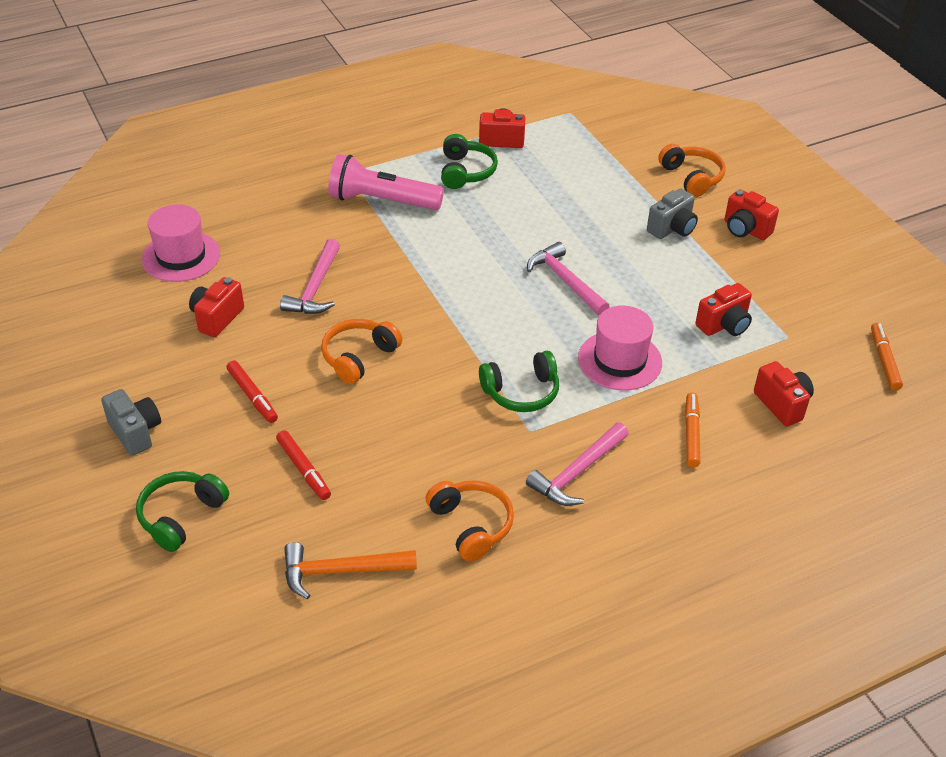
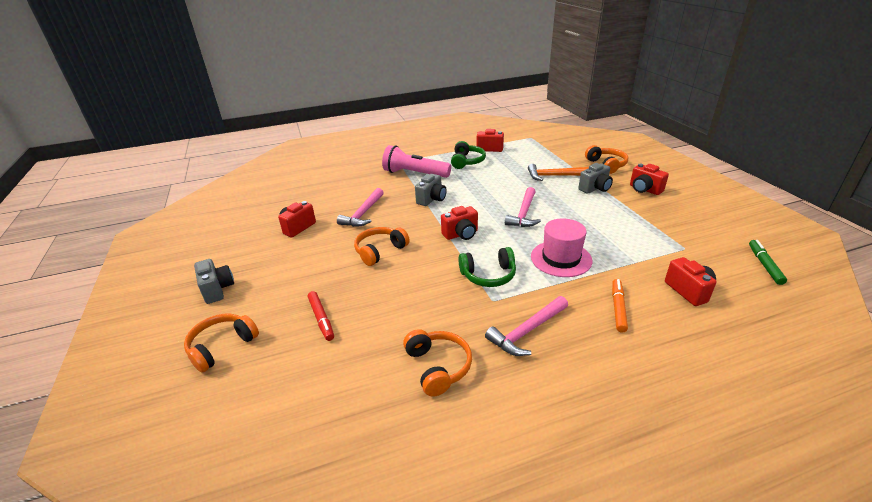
camera: 10 degrees right, 10 degrees down
green headphones [136,471,229,552] -> orange headphones [184,314,259,373]
pink hat [141,204,220,282] -> none
red marker [226,360,278,423] -> none
orange hammer [284,542,417,599] -> orange hammer moved to [528,164,589,181]
pink hammer [527,242,610,316] -> pink hammer turned 135 degrees counterclockwise [505,187,541,227]
red camera [695,283,752,336] -> red camera moved to [441,206,478,240]
orange marker [871,323,903,390] -> green marker [749,240,787,285]
none -> grey camera [415,174,447,206]

